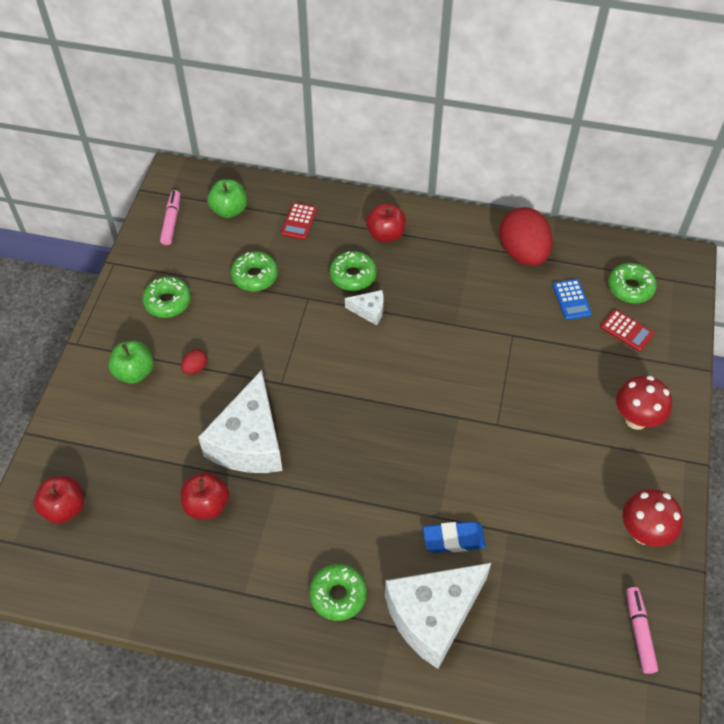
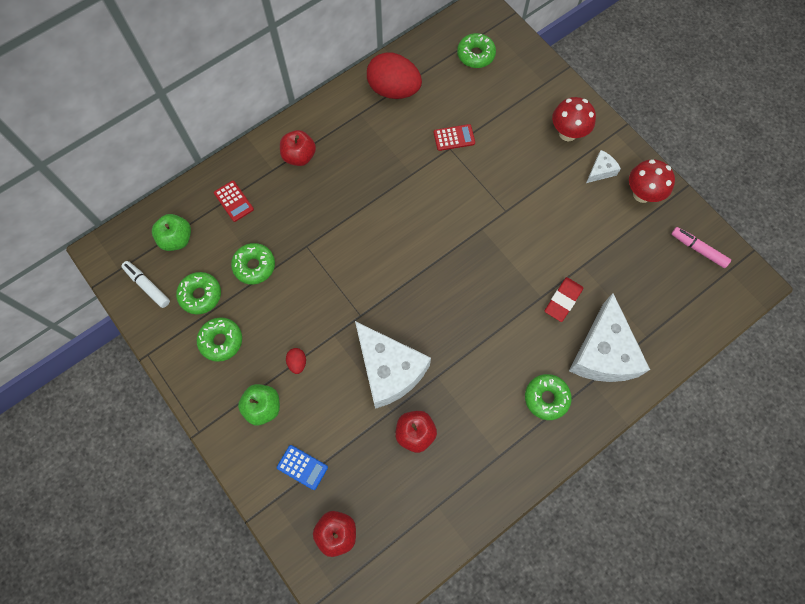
camera: 50 degrees left, 15 degrees up
pink marker [160,190,180,245] -> white marker [121,261,170,308]
green donut [330,251,377,291] -> green donut moved to [176,272,221,314]
white cheese [345,290,384,325] -> white cheese moved to [586,150,621,183]
blue eraser [423,521,486,553] -> red eraser [545,277,583,322]
blue calculator [552,279,592,320] -> blue calculator moved to [277,445,328,490]
red calculator [601,309,654,351] -> red calculator moved to [433,124,475,151]

